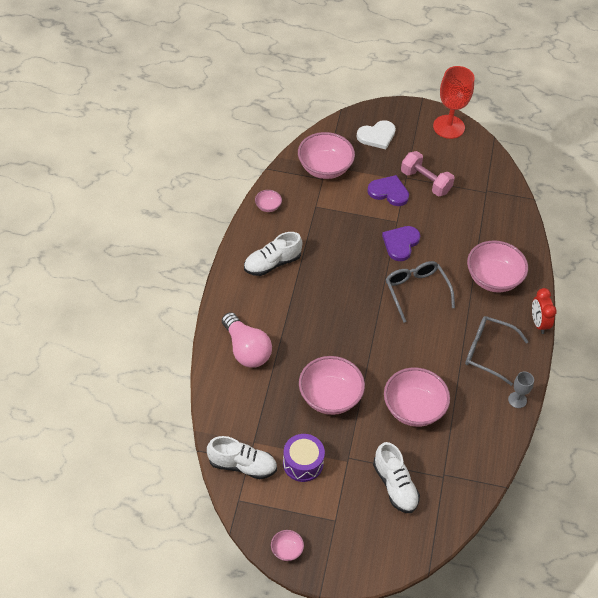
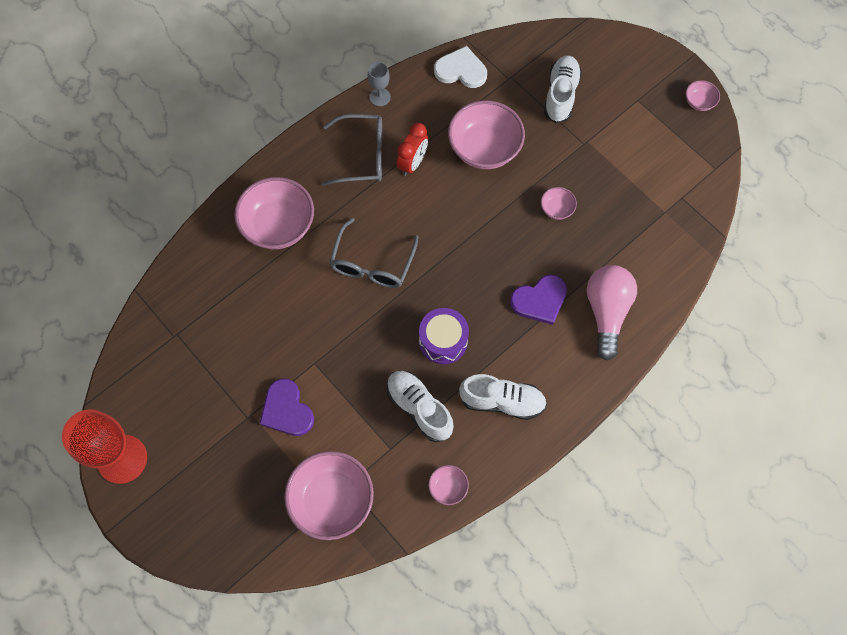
camera: 140 degrees left, 15 degrees up
white shoe [207,436,277,479] -> white shoe moved to [387,371,454,442]
purple drum [283,434,325,482] -> purple drum moved to [419,308,469,364]
pink bowl [299,356,365,415] -> pink bowl [541,187,577,220], size x0.46
white heart [356,120,396,149] -> white heart moved to [434,46,487,88]
purple heart [382,226,420,261] -> purple heart moved to [510,275,567,325]
pink dumbbell [401,151,455,196] -> none
grey glasses [465,316,529,386] -> grey glasses turned 60 degrees counterclockwise [321,114,382,186]
red clock [532,288,557,334] -> red clock moved to [397,123,428,176]

